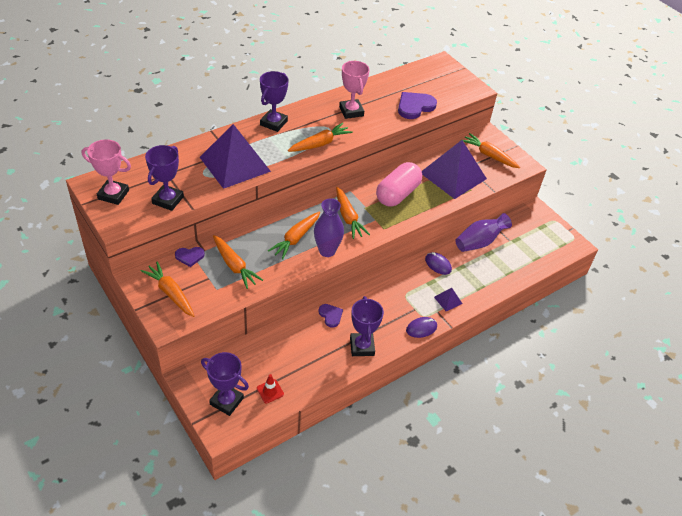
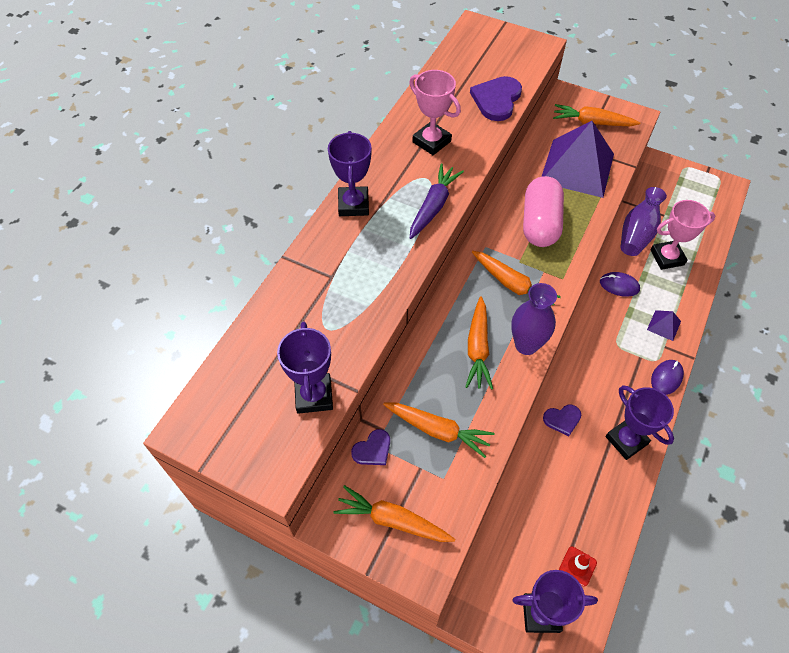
camera: 25 degrees left, 10 degrees up
pink trophy [82,139,131,205] -> pink trophy moved to [651,200,716,270]
purple pyramid [200,124,271,189] -> none
orange carrot [288,123,353,152] -> purple carrot [410,164,464,239]
purple heart [318,304,343,328] -> purple heart turned 135 degrees clockwise [543,405,581,436]

